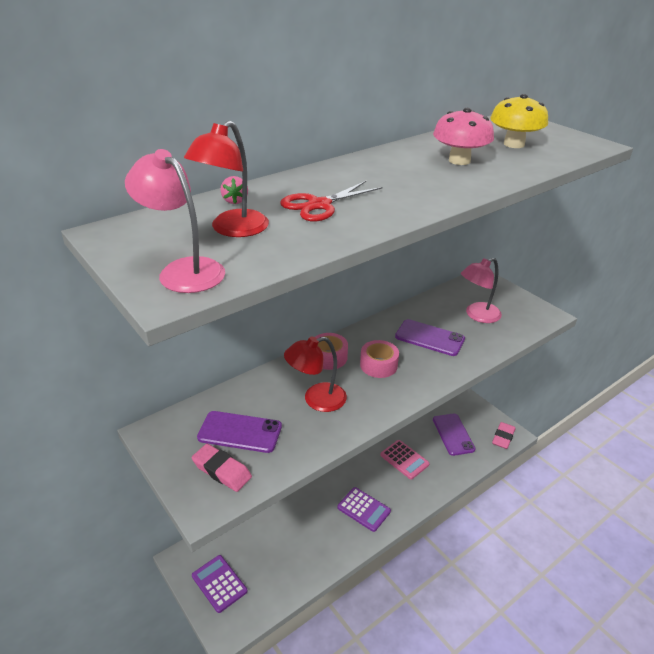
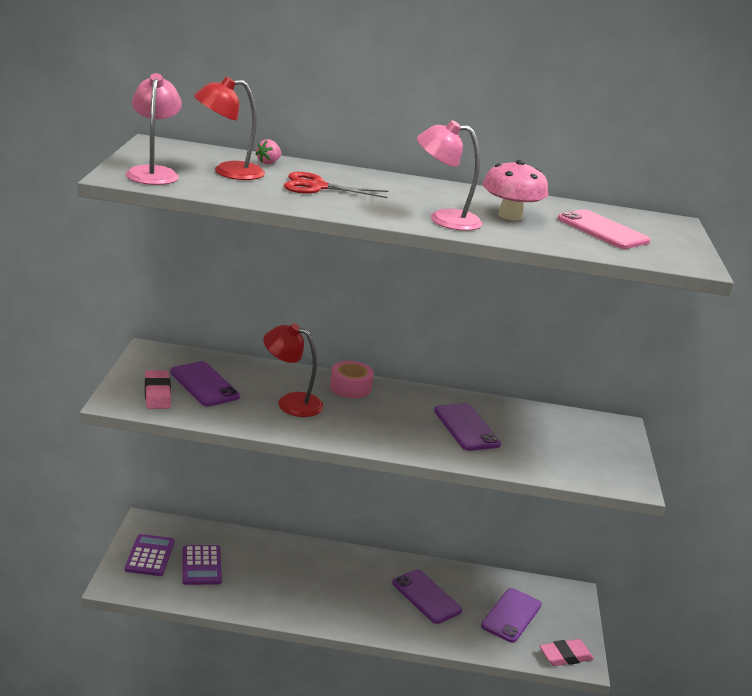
camera: 40 degrees right, 10 degrees down
purple calculator [337,487,391,532] -> purple calculator moved to [183,545,222,585]
pink tape [360,340,399,378] -> none
pink calculator [381,440,429,480] -> purple phone [392,569,462,624]
pink lamp [461,258,502,323] -> pink lamp moved to [417,120,483,231]
yellow mushroom [490,94,548,148] -> pink phone [557,209,650,249]

